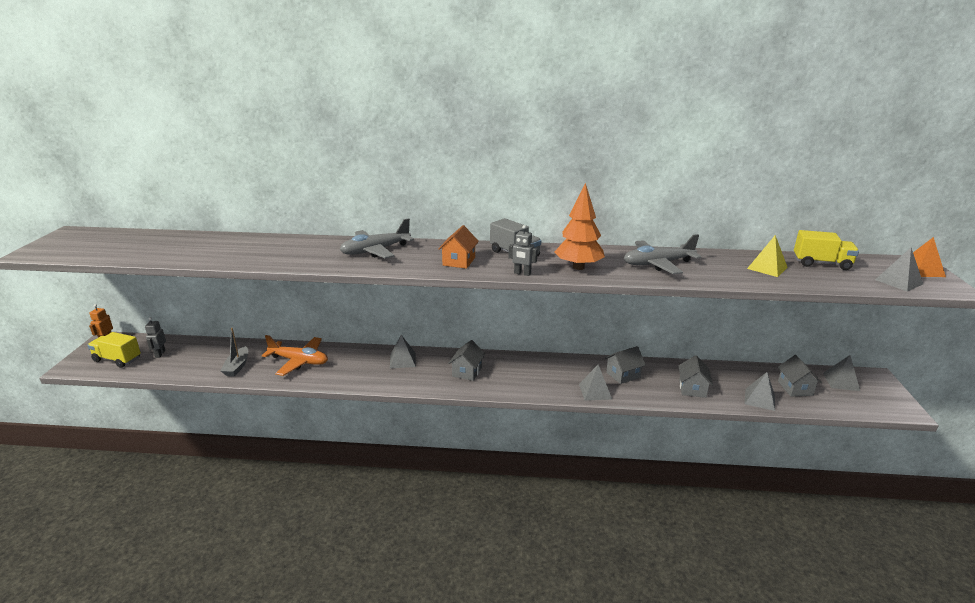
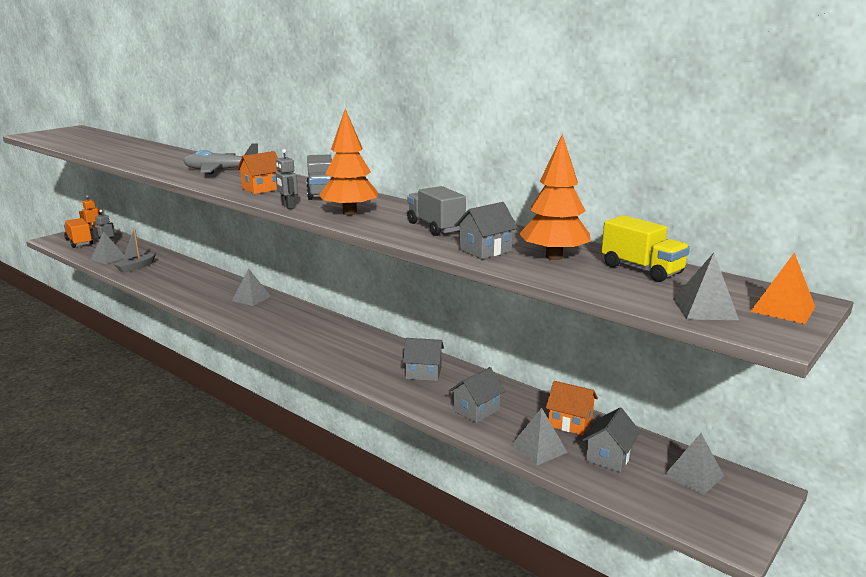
camera: 35 degrees right, 5 degrees down
yellow truck [87,332,141,368] -> orange truck [64,218,93,248]
orange plane [262,335,328,376] -> none
grey house [448,340,485,381] -> grey house moved to [455,202,518,259]
grey pyramid [579,364,612,400] -> grey pyramid moved to [91,231,125,264]
grey plane [624,234,701,274] -> grey truck [407,186,466,236]
yellow pyramid [747,235,788,277] -> orange tree [519,134,590,260]
none -> orange house [546,381,598,435]

